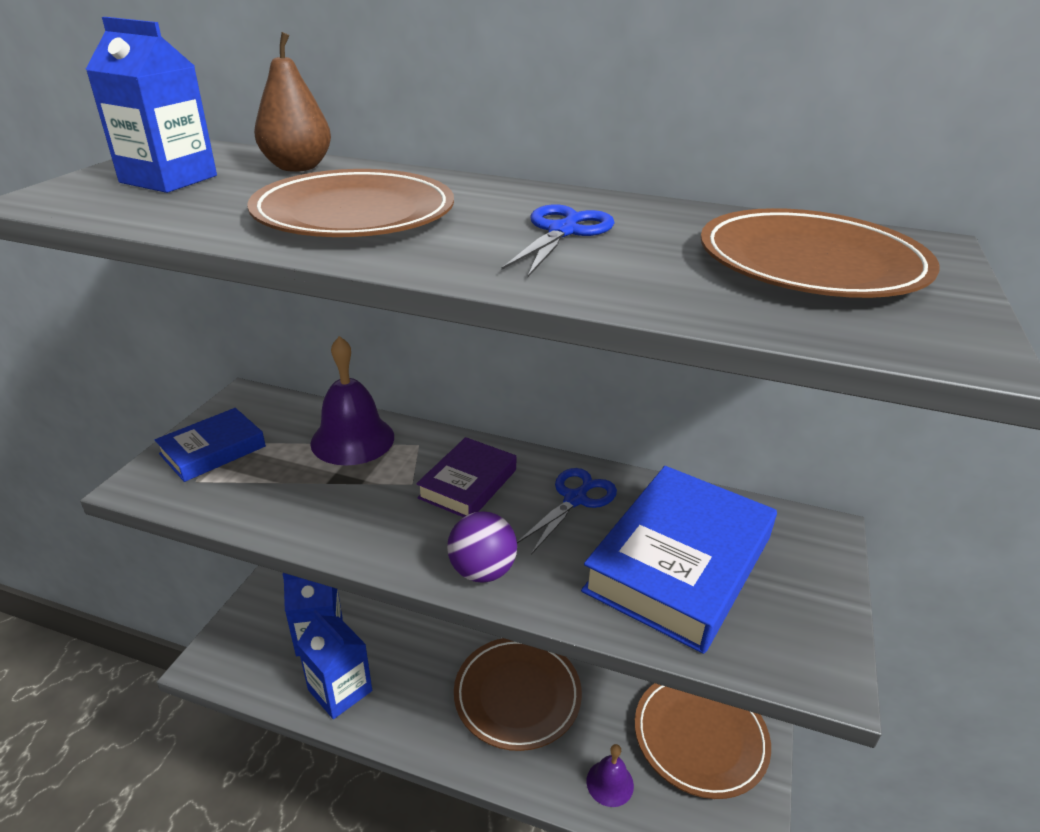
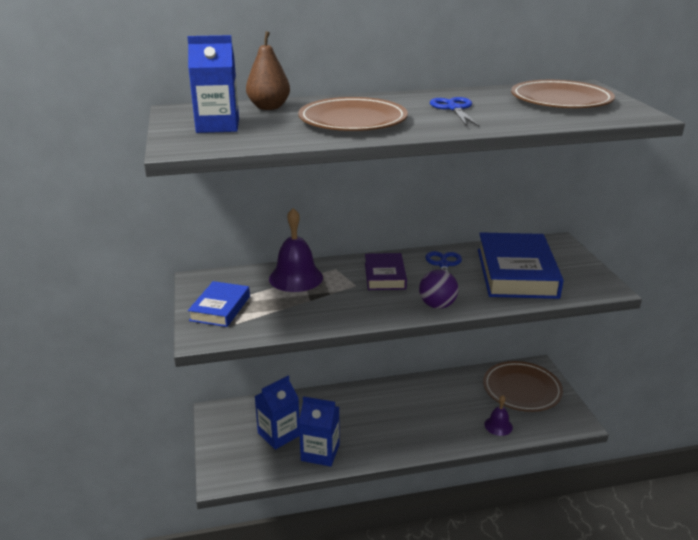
camera: 30 degrees left, 5 degrees down
brown plate [454,638,582,751] -> none

